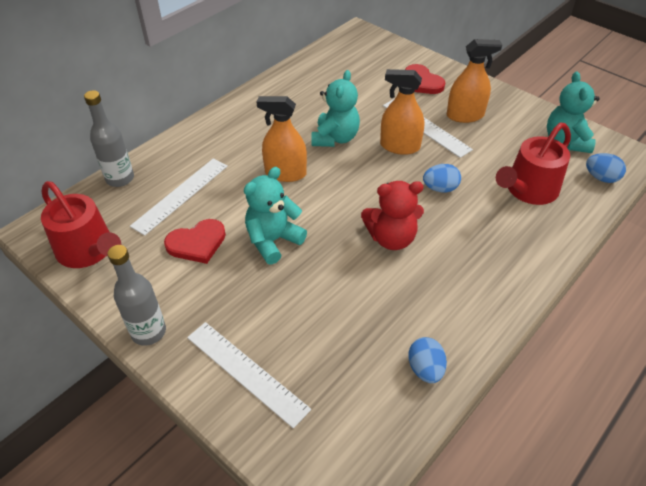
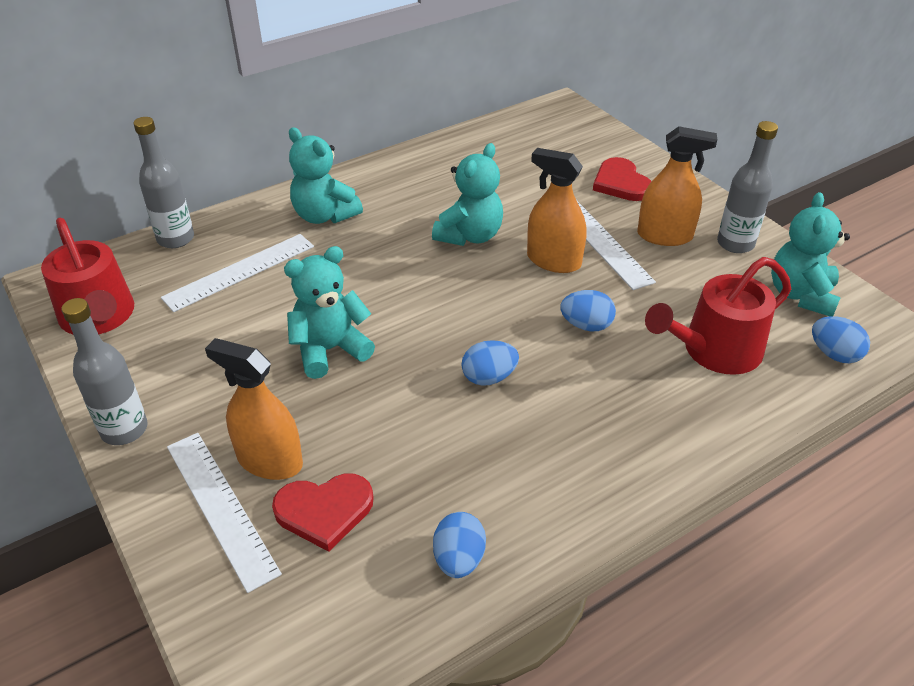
camera: 15 degrees right, 5 degrees down
red heart [164,219,226,264] -> red heart moved to [272,473,374,552]
orange spray bottle [257,96,307,182] -> orange spray bottle moved to [205,338,303,480]
red teddy bear [361,181,424,250] -> blue egg [461,340,519,386]
none -> turquoise teddy bear [289,127,363,224]
none -> grey bottle [717,121,778,253]

